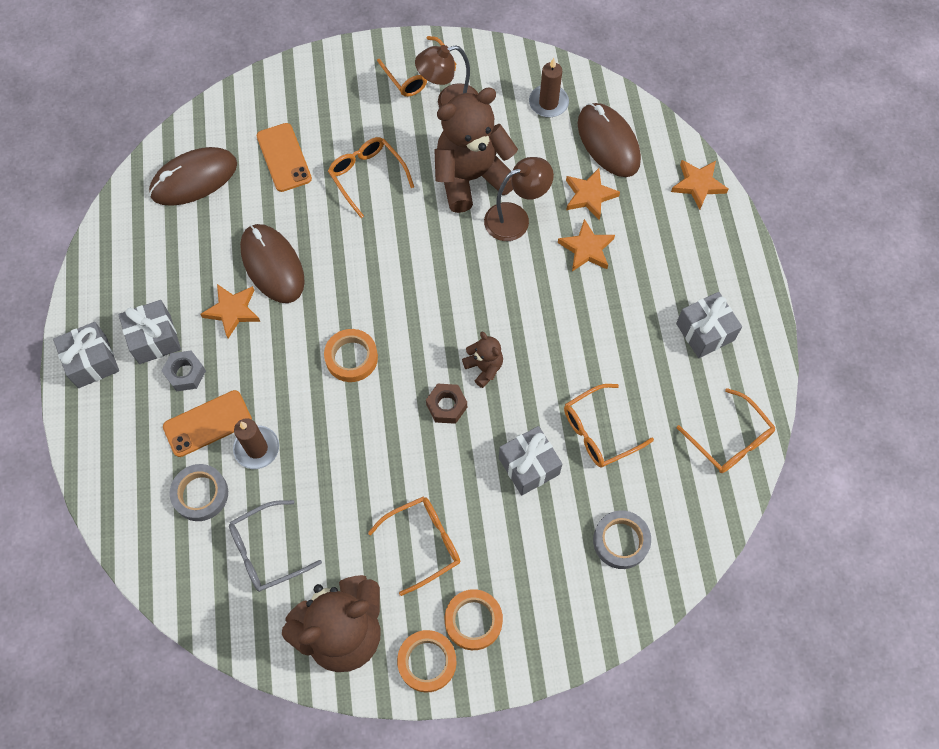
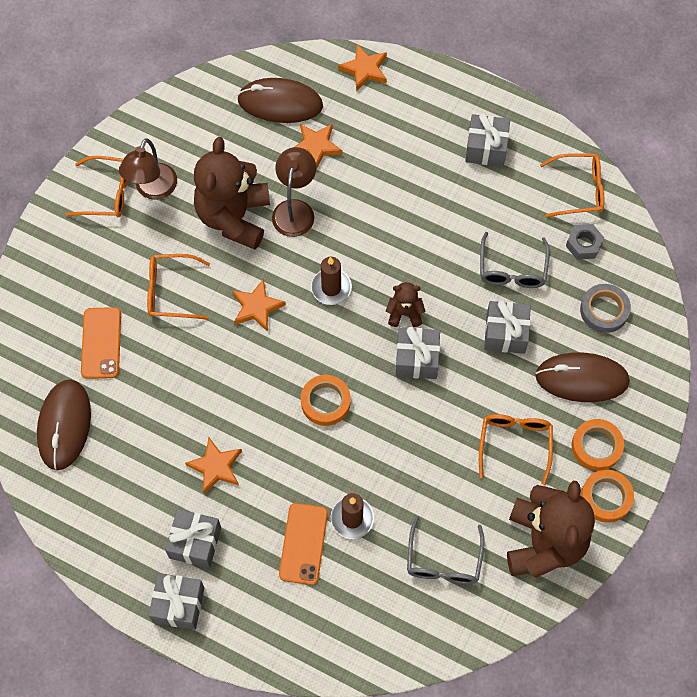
camera: 55 degrees left, 0 degrees up
grey nut [162,350,206,391] -> grey nut moved to [566,224,604,260]
grey tape [170,464,228,521] -> none
brown mouse [240,224,305,303] -> brown mouse moved to [535,353,630,402]
orange phone [256,123,312,192] -> orange phone turned 75 degrees clockwise [81,307,121,379]
brown nut [426,384,467,424] -> grey gift [396,327,440,379]
brown candle [529,58,569,118] -> brown candle moved to [311,257,352,305]
orange star [558,219,615,271] -> orange star moved to [232,279,286,332]
orange glasses [564,384,654,467] -> grey glasses [480,232,550,288]

